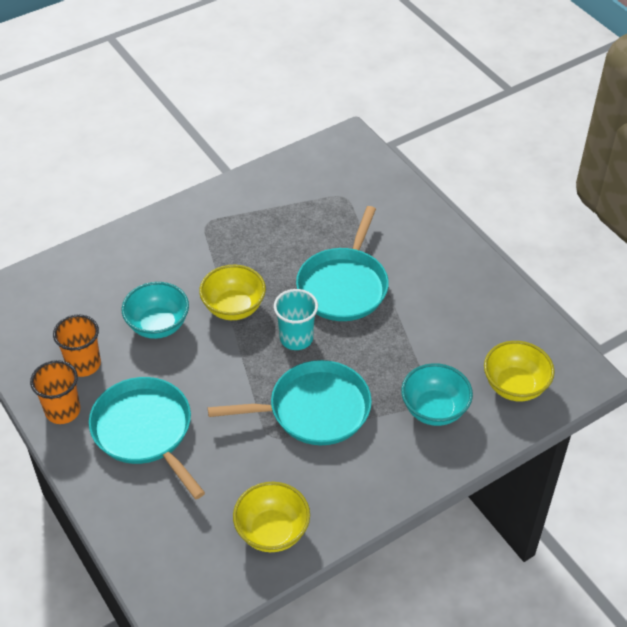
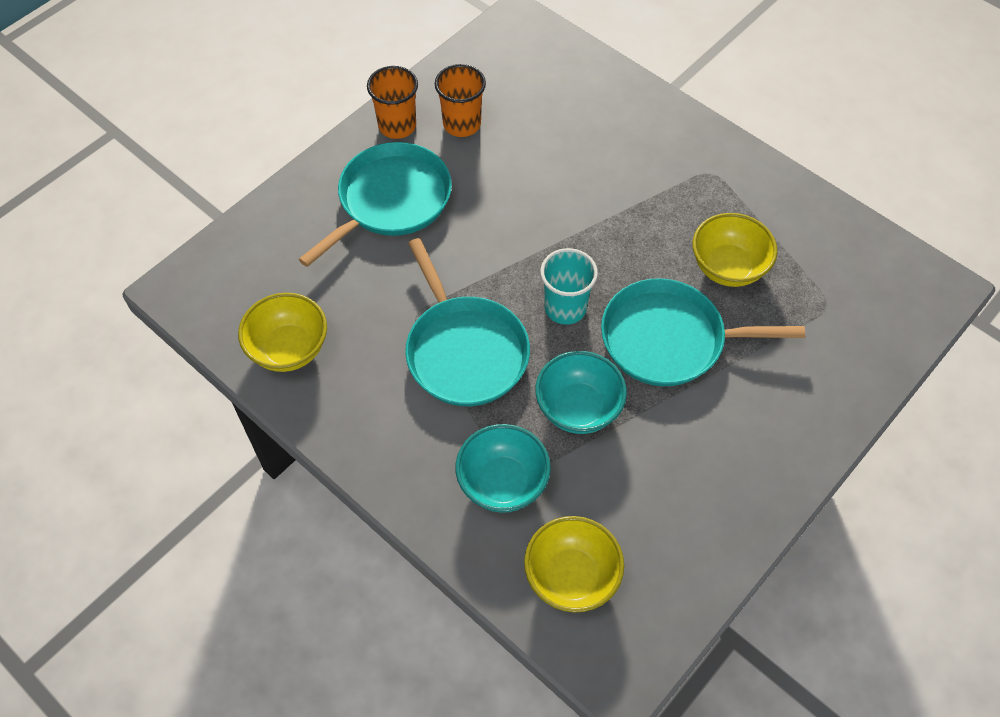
camera: 75 degrees right, 10 degrees up
turquoise bowl [122,282,189,339] -> turquoise bowl moved to [535,351,627,434]
yellow bowl [199,265,266,320] -> yellow bowl moved to [693,213,777,287]

